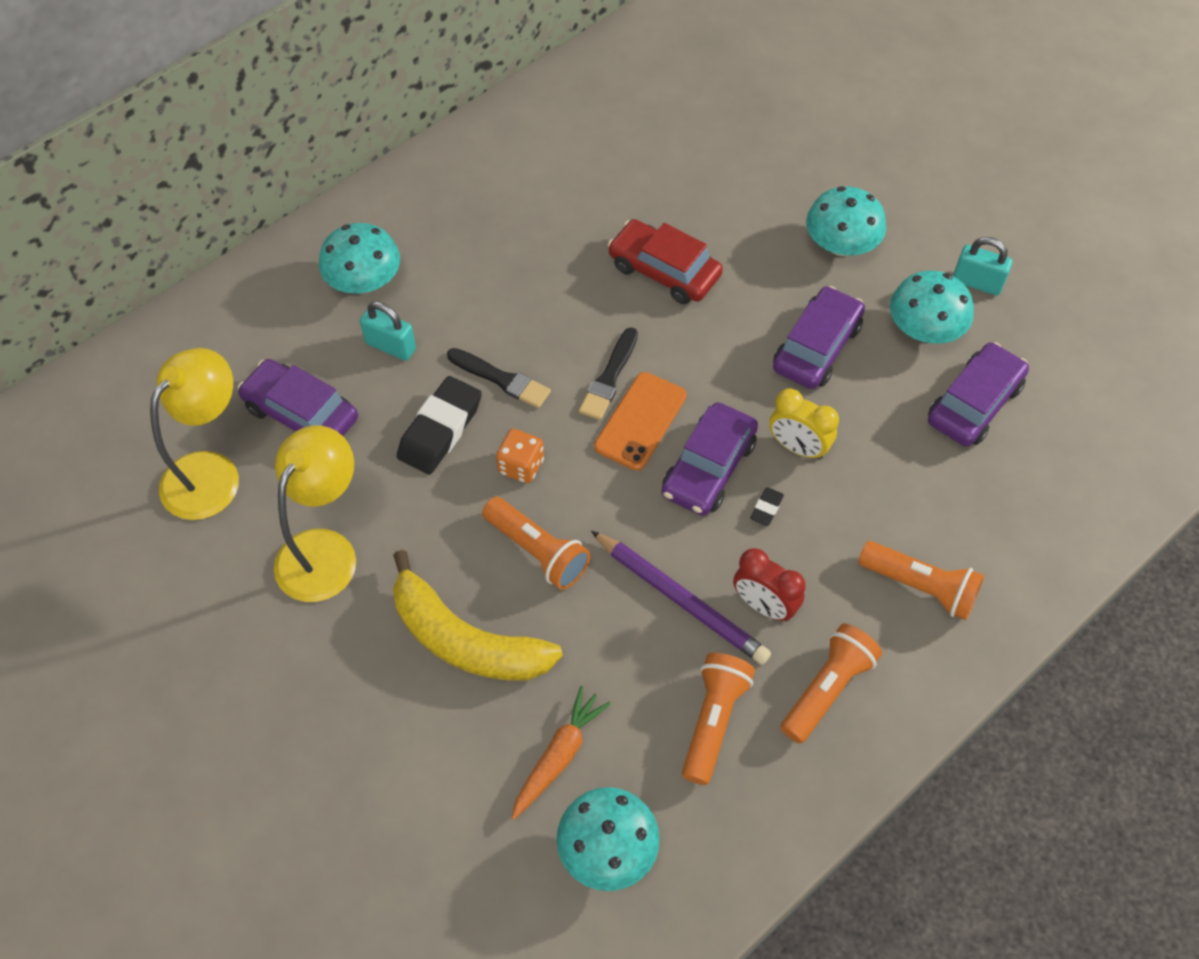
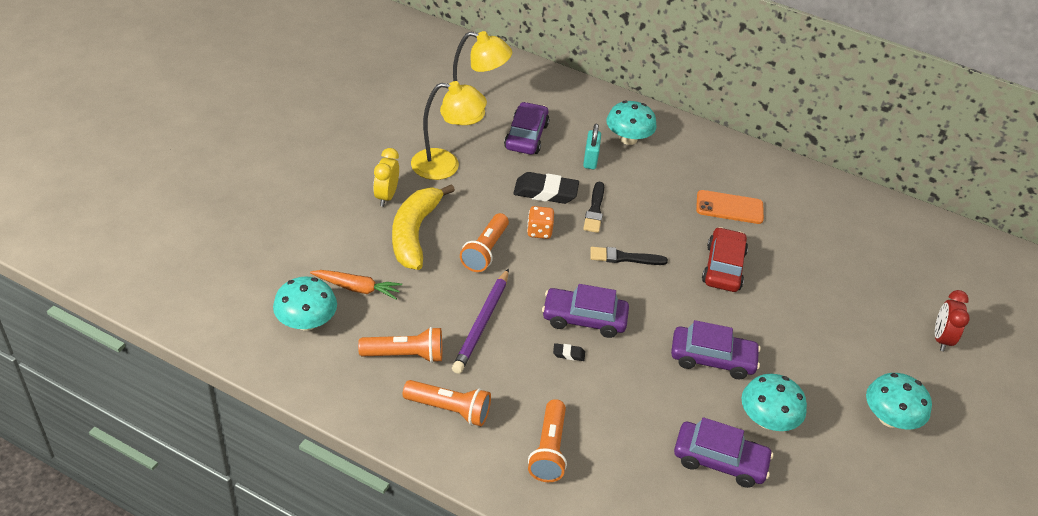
camera: 65 degrees right, 15 degrees down
orange phone [594,372,687,470] -> orange phone moved to [696,190,764,224]
red clock [733,548,806,621] -> red clock moved to [935,290,970,352]
yellow clock [769,388,839,460] -> yellow clock moved to [373,148,399,207]
turquoise mushroom [806,186,886,256] -> turquoise mushroom moved to [866,373,932,429]
turquoise padlock [953,237,1012,295] -> none

